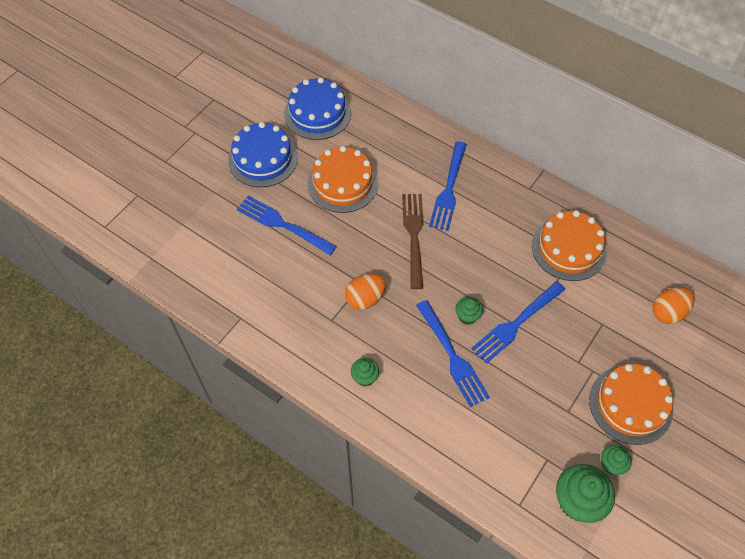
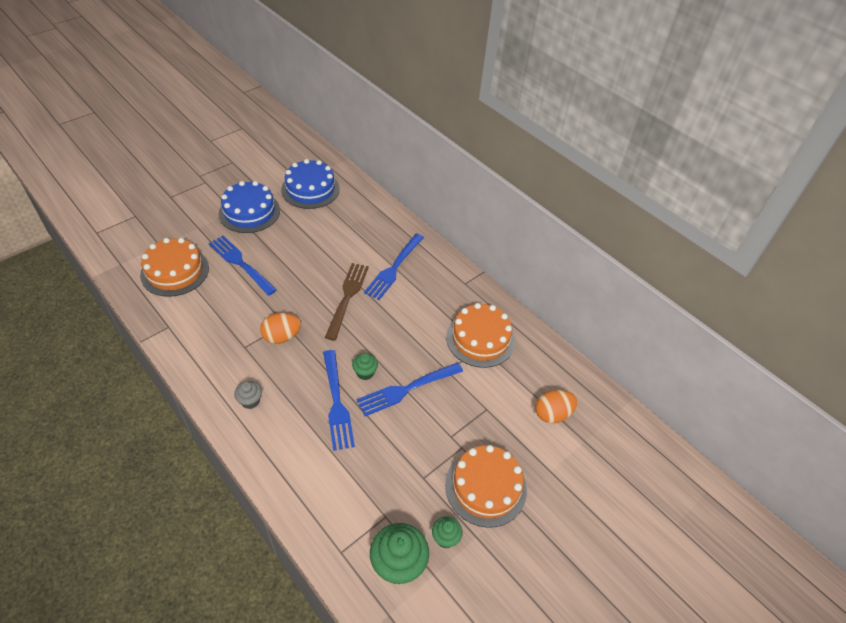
camera: 10 degrees right, 10 degrees down
orange cake [308,146,378,213] -> orange cake moved to [140,238,209,297]
green cupcake [351,358,379,387] -> grey cupcake [234,381,262,409]

